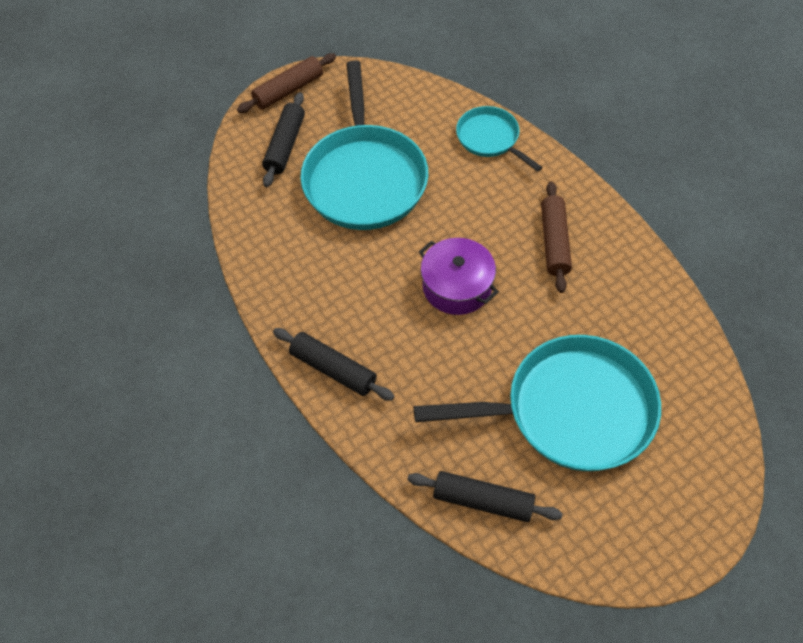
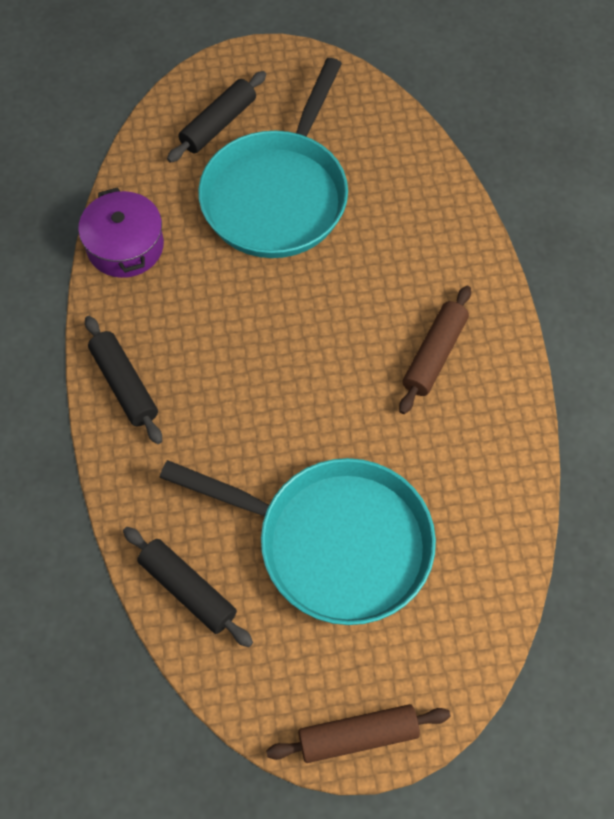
camera: 25 degrees right, 5 degrees up
brown rolling pin [237,53,336,113] -> brown rolling pin moved to [266,704,451,763]
purple pot [419,238,499,315] -> purple pot moved to [78,187,164,278]
turquoise pan [456,106,542,172] -> none

